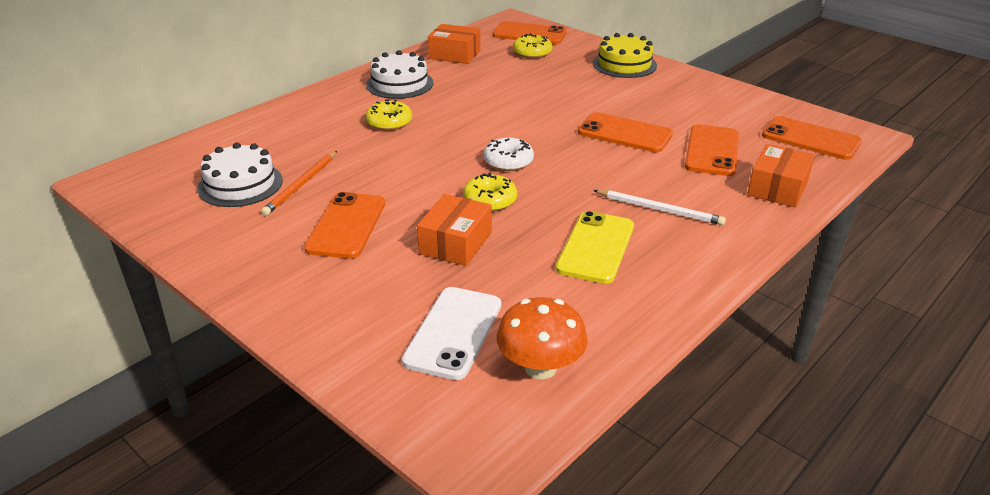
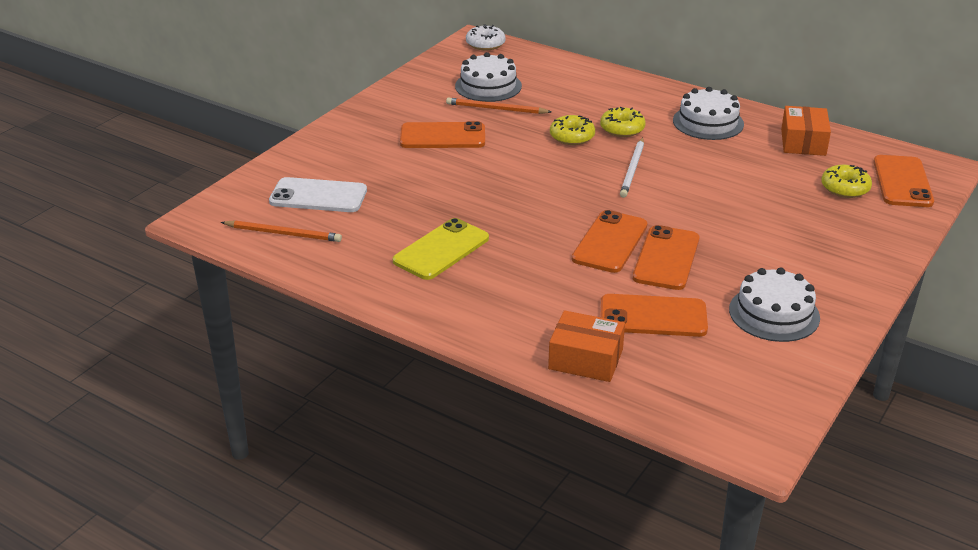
camera: 80 degrees right, 0 degrees up
orange box [417,194,492,266] -> none
yellow donut [463,172,517,212] -> yellow donut moved to [550,115,595,145]
white donut [484,138,534,171] -> white donut moved to [466,24,505,50]
orange mushroom [497,297,588,379] -> orange pencil [221,220,342,242]
yellow phone [556,211,634,284] -> yellow phone turned 60 degrees counterclockwise [393,218,489,280]
yellow cake [593,33,657,78] -> none
white pencil [593,190,726,225] -> white pencil moved to [620,137,644,198]
orange phone [762,116,862,160] -> orange phone moved to [572,210,648,273]
none -> white cake [729,267,820,342]

